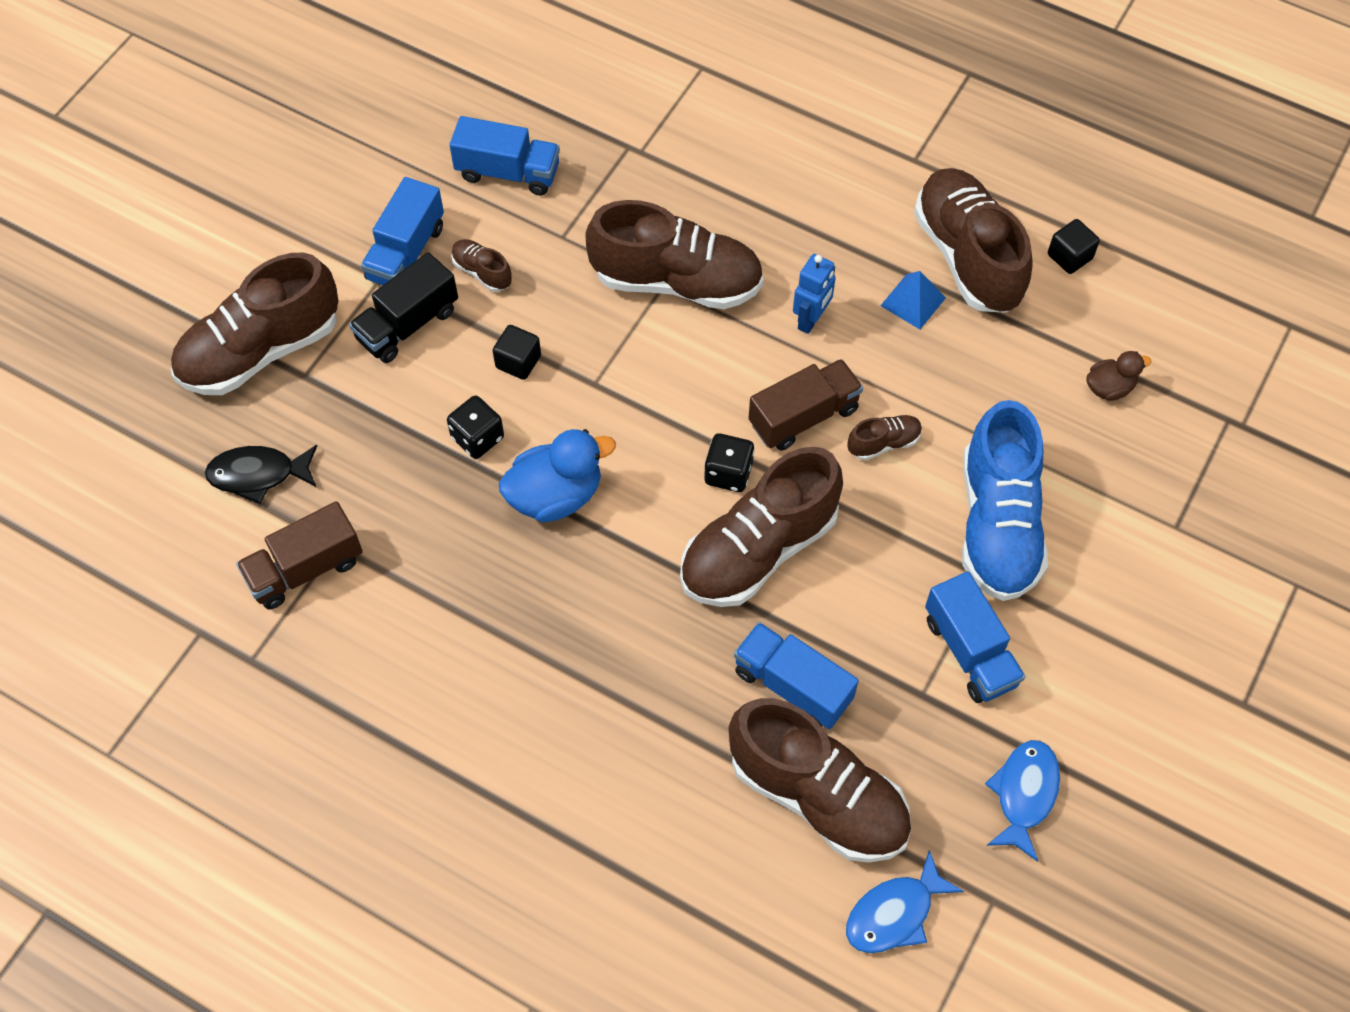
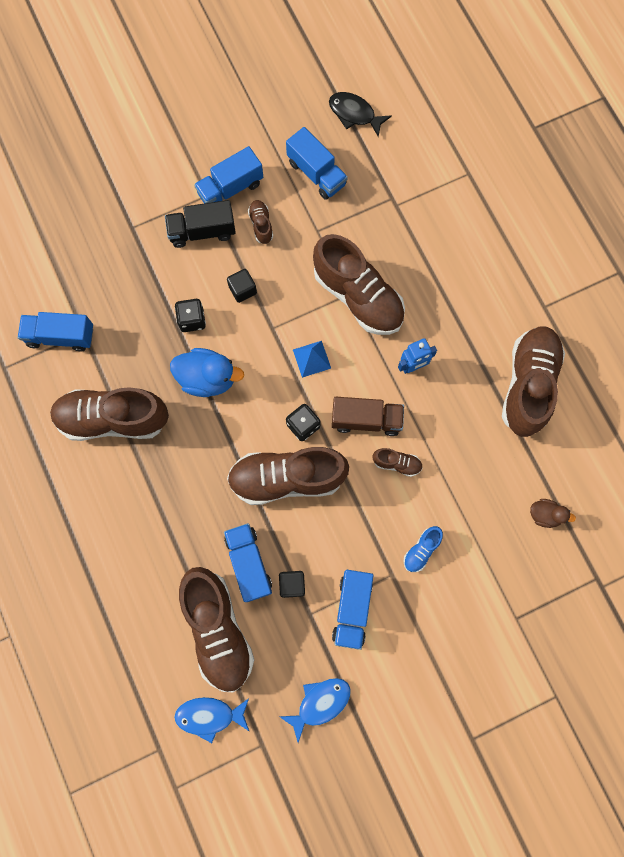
camera: 35 degrees right, 15 degrees up
brown shoe [171,253,339,395] -> brown shoe moved to [50,387,169,441]
black fish [205,445,317,504] -> black fish moved to [329,92,392,137]
brown truck [236,501,363,609] -> blue truck [18,312,93,351]
blue pyramid [880,271,946,329] -> blue pyramid moved to [293,341,331,378]
blue shoe [962,400,1048,601] -> blue shoe [404,526,443,572], size x0.43
black cube [1048,219,1100,274] -> black cube moved to [279,571,305,598]

